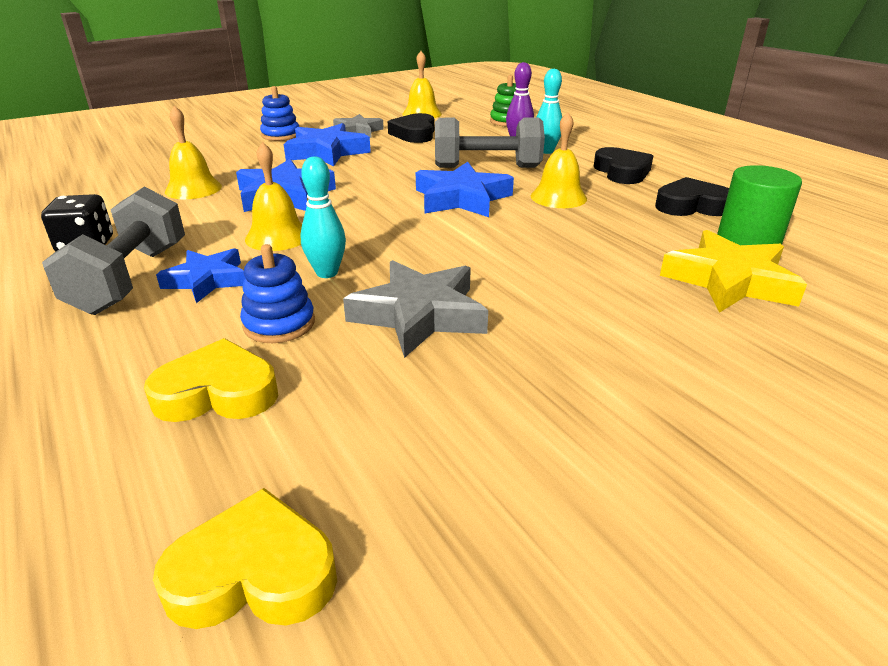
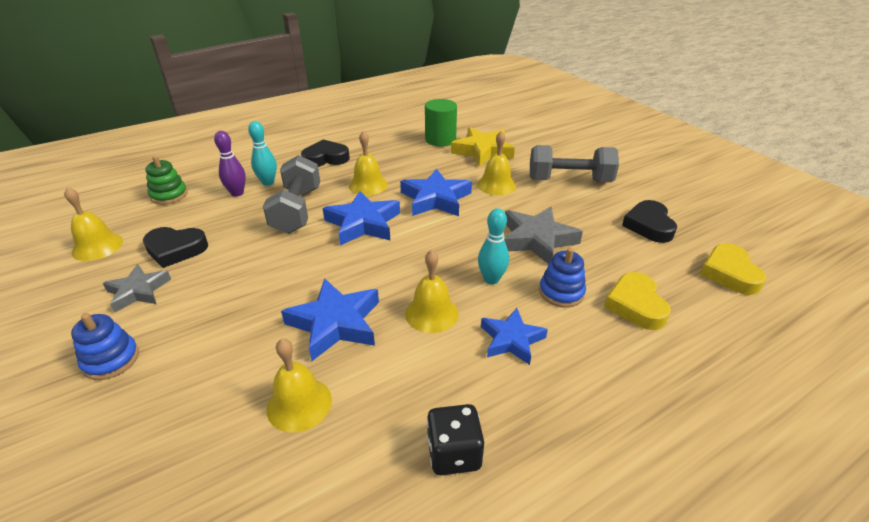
camera: 90 degrees left, 5 degrees up
grey dumbbell [42,187,185,315] -> grey dumbbell moved to [530,145,619,182]
blue star [284,123,371,166] -> blue star moved to [400,168,472,216]
black heart [655,177,729,216] -> black heart moved to [622,200,677,243]
none -> yellow bell [477,131,516,195]

